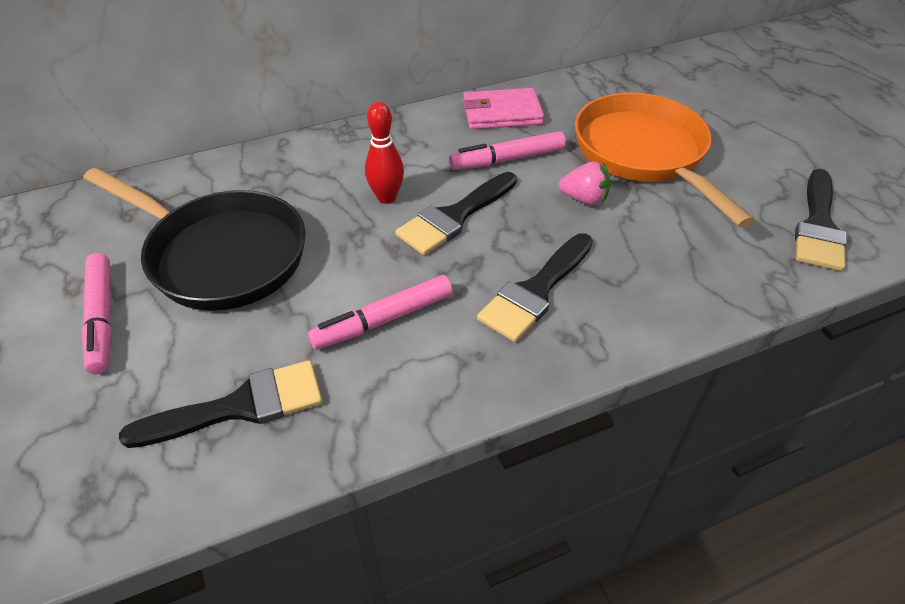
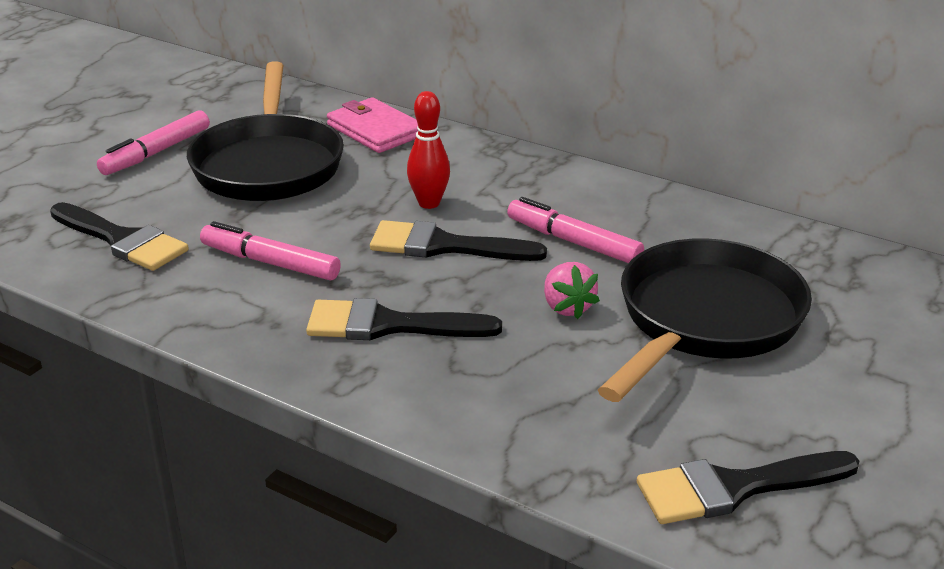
camera: 55 degrees right, 15 degrees down
pink wallet [463,88,544,129] -> pink wallet moved to [327,97,418,153]
orange pan [575,93,754,228] -> black pan [598,238,812,402]

